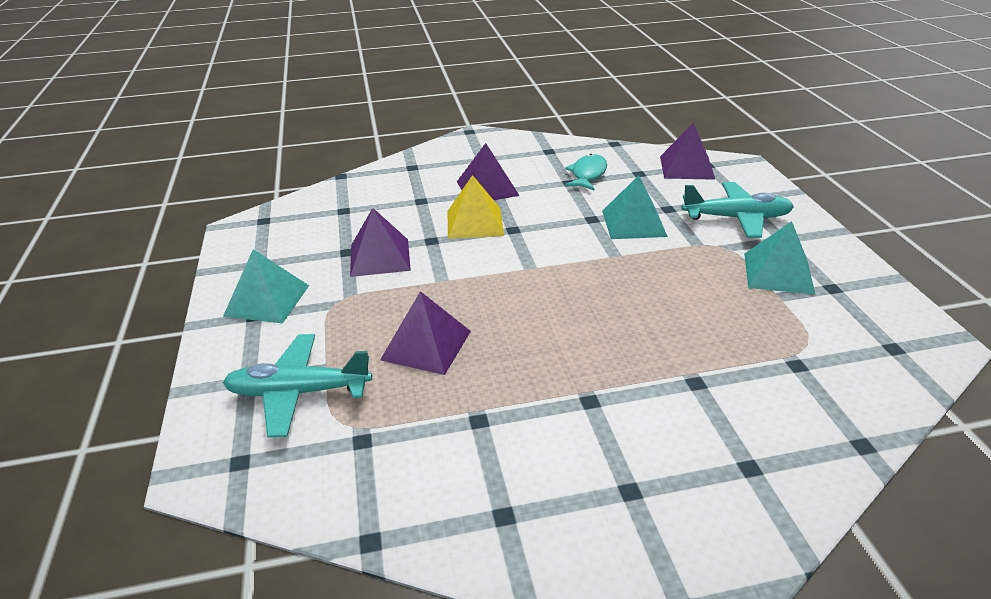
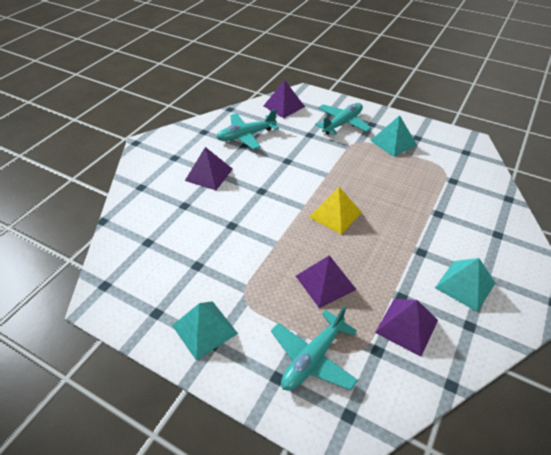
camera: 50 degrees left, 10 degrees up
purple pyramid [350,208,411,277] -> purple pyramid moved to [375,299,438,357]
yellow pyramid [447,175,504,239] -> yellow pyramid moved to [309,187,362,235]
turquoise fish [565,154,607,190] -> turquoise plane [216,109,279,150]
turquoise pyramid [602,175,668,239] -> turquoise pyramid moved to [435,258,495,312]

